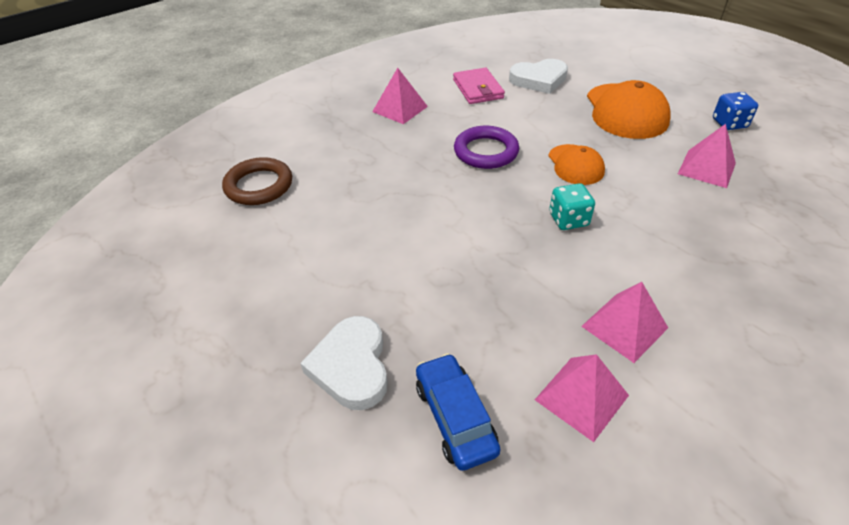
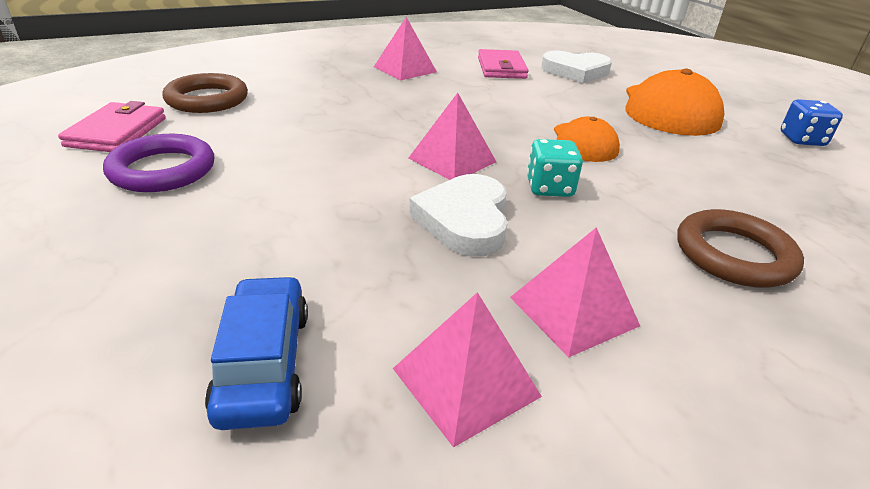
camera: 10 degrees right, 10 degrees down
white heart [300,316,388,410] -> white heart moved to [409,174,508,257]
purple ring [454,126,519,169] -> purple ring moved to [103,134,214,192]
pink pyramid [678,124,736,188] -> pink pyramid moved to [408,93,496,180]
none -> pink wallet [58,101,166,152]
none -> brown ring [677,209,804,288]

